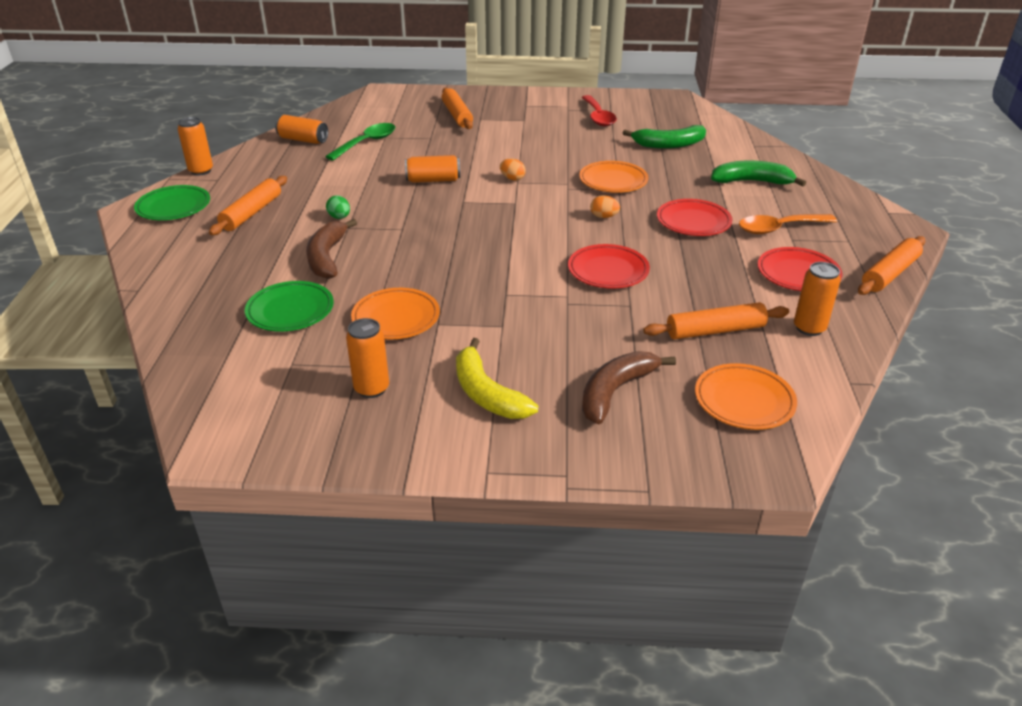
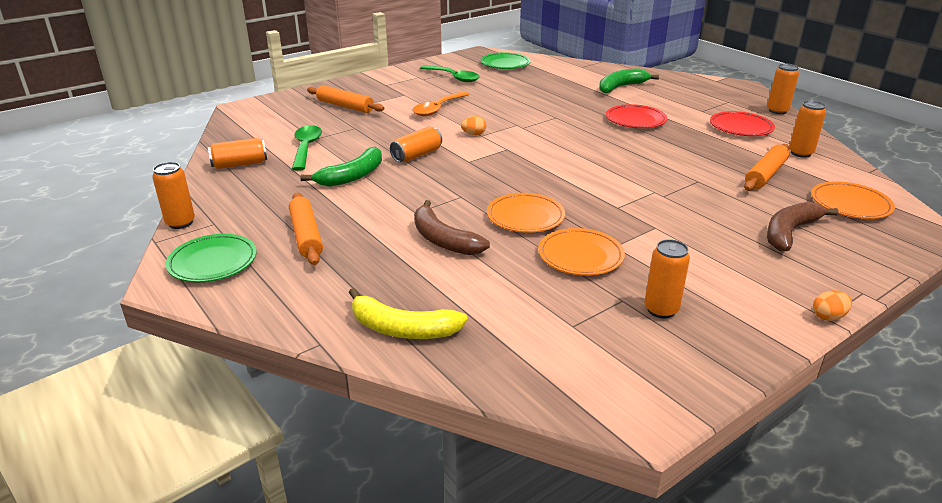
camera: 40 degrees left, 5 degrees down
green plate [245,281,334,332] -> green plate moved to [480,52,530,69]
green egg [326,195,350,219] -> none
yellow banana [456,338,538,419] -> yellow banana moved to [349,288,467,339]
red plate [568,244,650,289] -> none
orange plate [579,161,649,193] -> orange plate moved to [487,193,565,233]
red spoon [582,95,617,126] -> green spoon [420,65,480,82]
brown banana [582,351,676,424] -> brown banana turned 45 degrees clockwise [767,202,839,251]
orange egg [590,195,620,218] -> orange egg moved to [813,290,852,321]
green banana [623,125,706,149] -> green banana moved to [300,147,382,187]
orange spoon [739,214,837,234] -> orange spoon moved to [412,91,469,117]
orange rolling pin [858,236,925,295] -> orange can [767,64,799,114]

